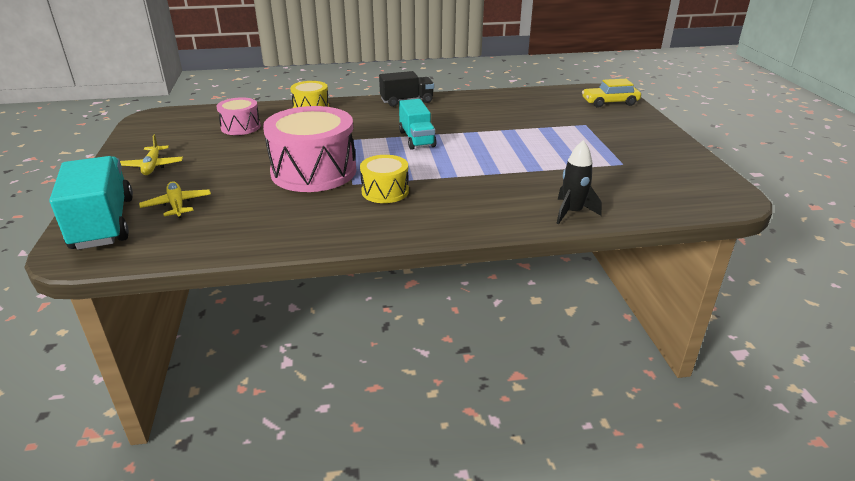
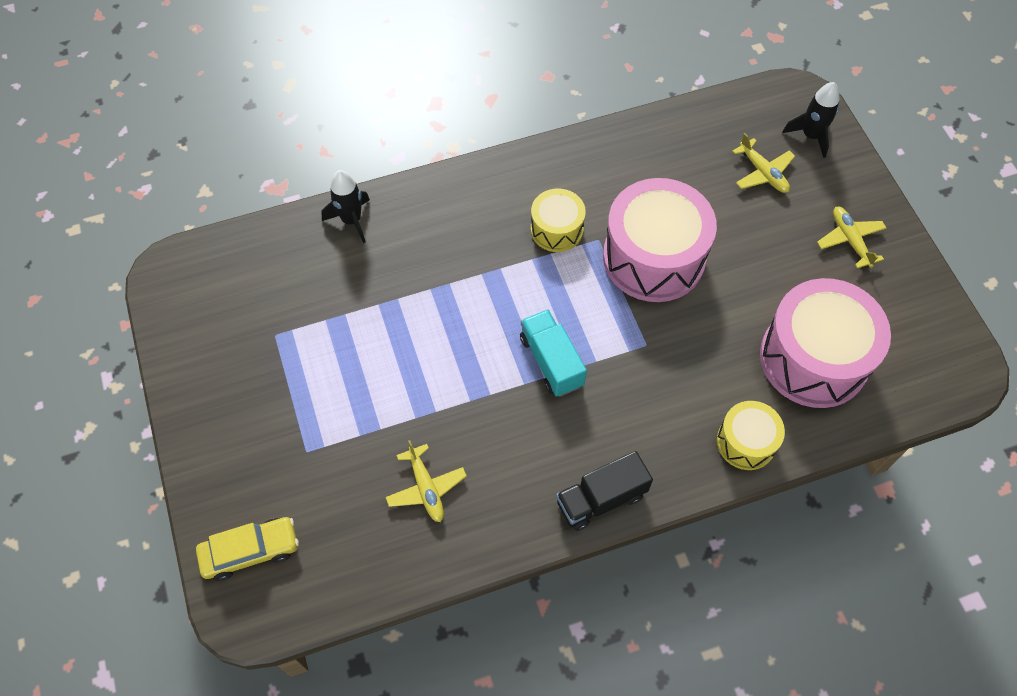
camera: 170 degrees right, 30 degrees up
turquoise truck [49,156,133,250] -> black rocket [782,82,839,158]
pink drum [216,97,261,135] -> pink drum [760,278,891,408], size x1.90
none -> yellow plane [385,440,467,522]

